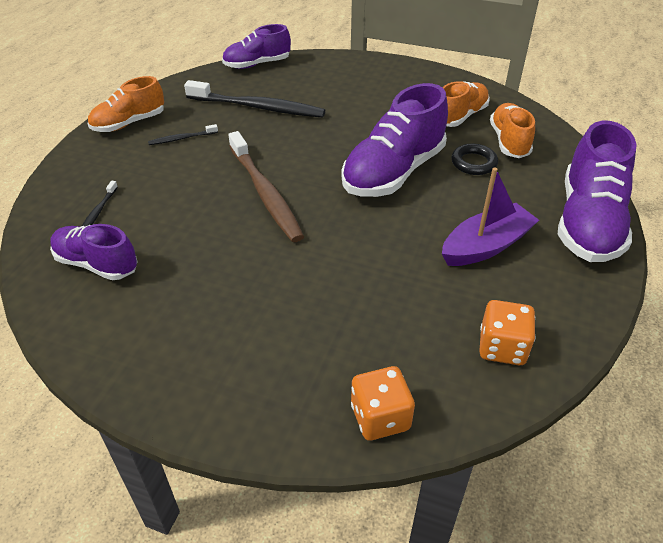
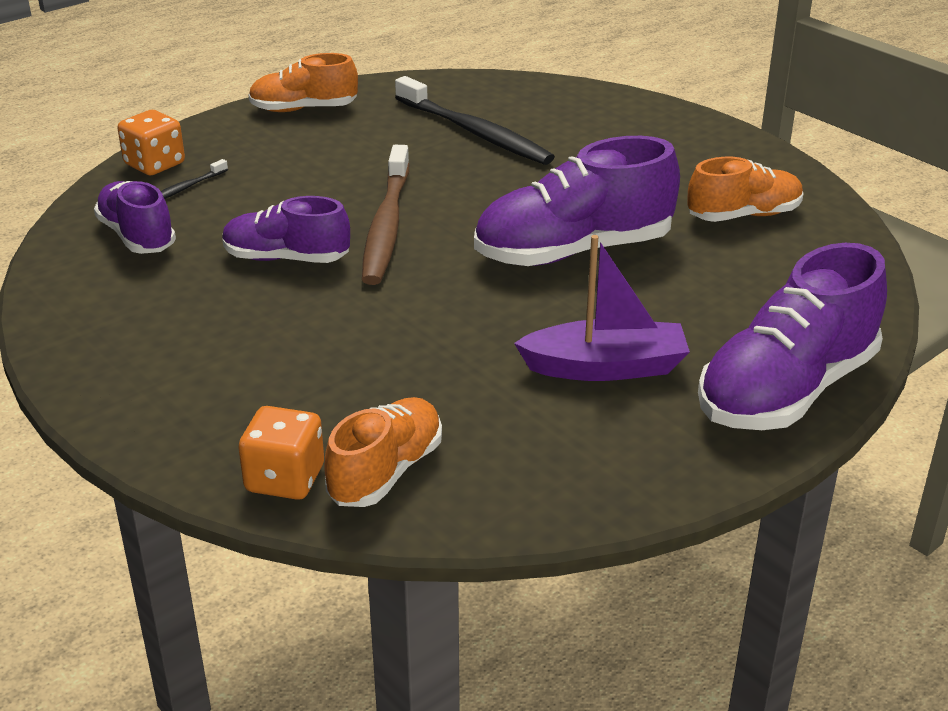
camera: 30 degrees right, 10 degrees down
black toothbrush [148,124,218,145] -> none
purple shoe [222,24,291,69] -> purple shoe moved to [222,196,350,263]
black ring [452,144,498,175] -> none
orange dice [479,300,536,365] -> orange dice moved to [117,110,185,175]
orange shoe [490,103,535,158] -> orange shoe moved to [324,397,442,507]

